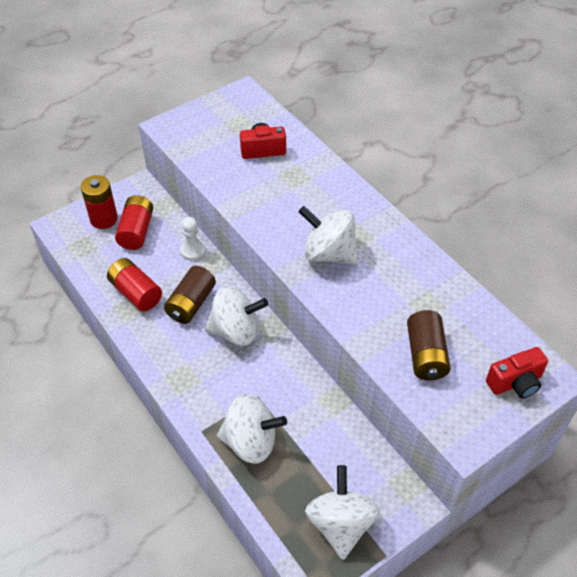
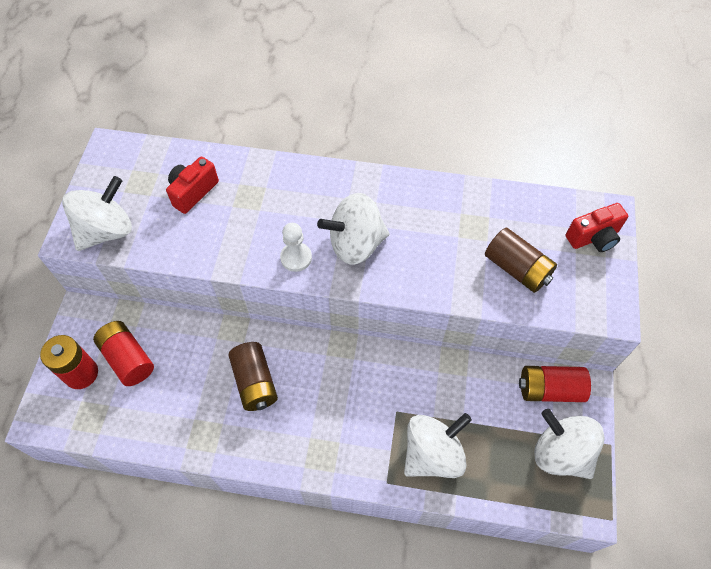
camera: 45 degrees left, 10 degrees up
red battery [107,258,162,311] -> red battery moved to [519,366,591,402]
white pawn [180,217,206,261] -> white pawn moved to [280,223,312,272]
white spinning top [204,287,268,346] -> white spinning top moved to [62,176,132,251]
red camera [486,347,548,399] -> red camera turned 45 degrees clockwise [566,203,628,252]

